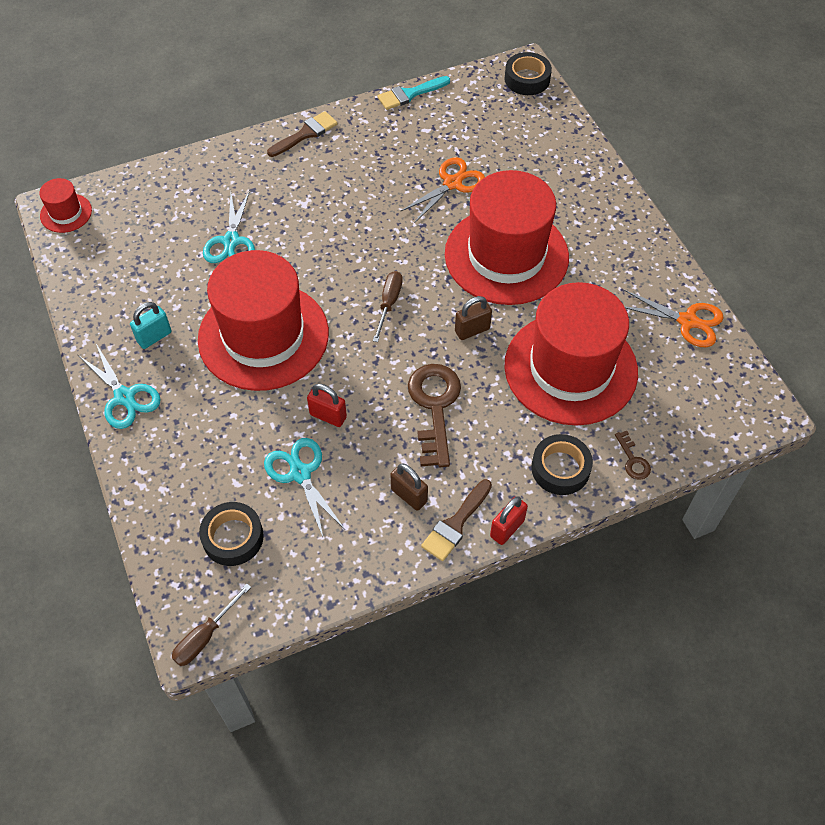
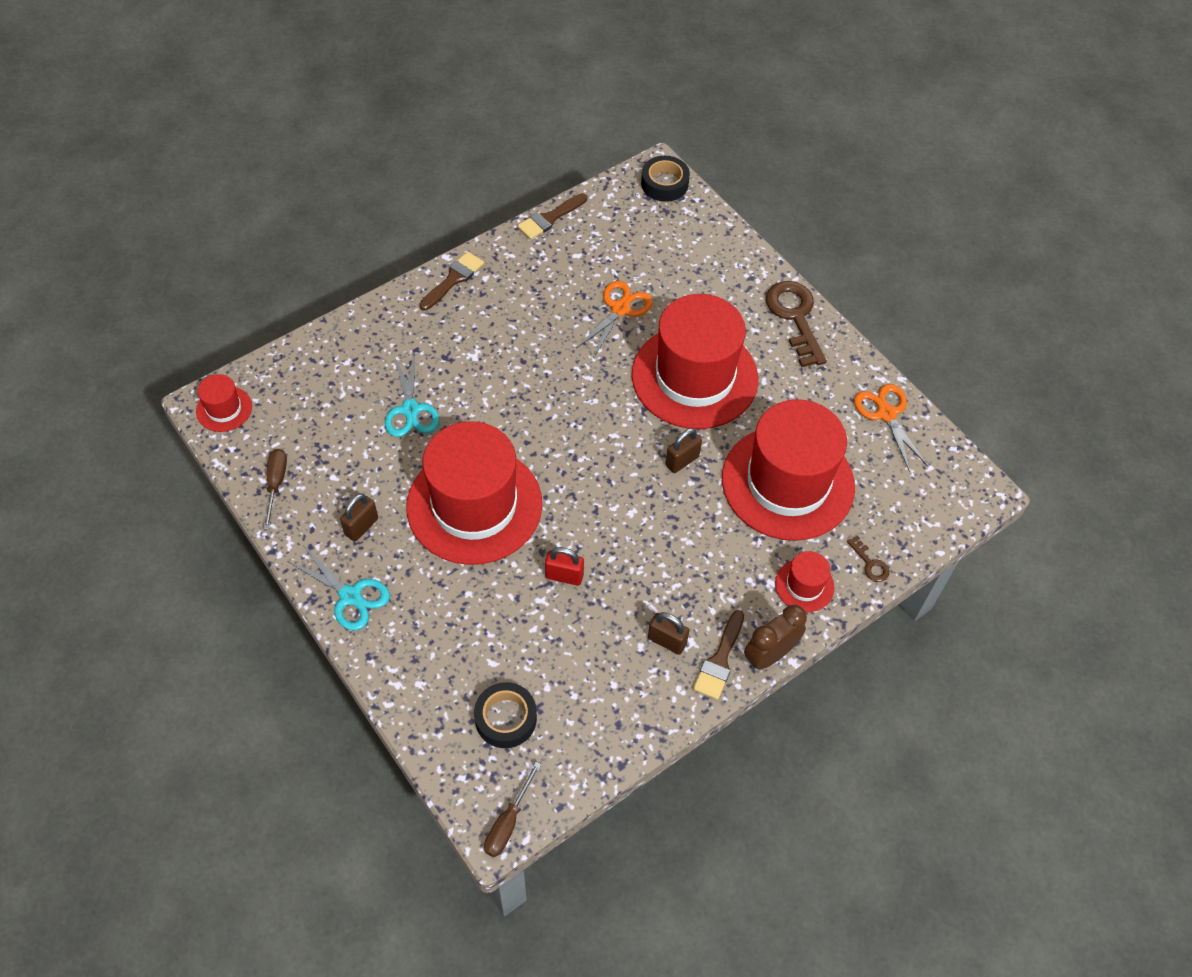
camera: 15 degrees left, 0 degrees up
turquoise padlock [130,302,172,349] -> brown padlock [340,493,378,542]
turquoise scissors [264,438,345,539] -> none
brown screwdriver [373,271,403,342] -> brown screwdriver moved to [263,449,287,529]
turquoise brush [378,76,450,110] -> brown brush [517,193,587,240]
brown key [408,364,461,467] -> brown key moved to [766,281,827,367]
red padlock [490,497,528,545] -> brown clock [744,605,807,670]
black tape [531,434,593,495] -> red hat [775,551,834,612]
orange scissors [624,290,724,347] -> orange scissors turned 120 degrees counterclockwise [854,384,929,472]

